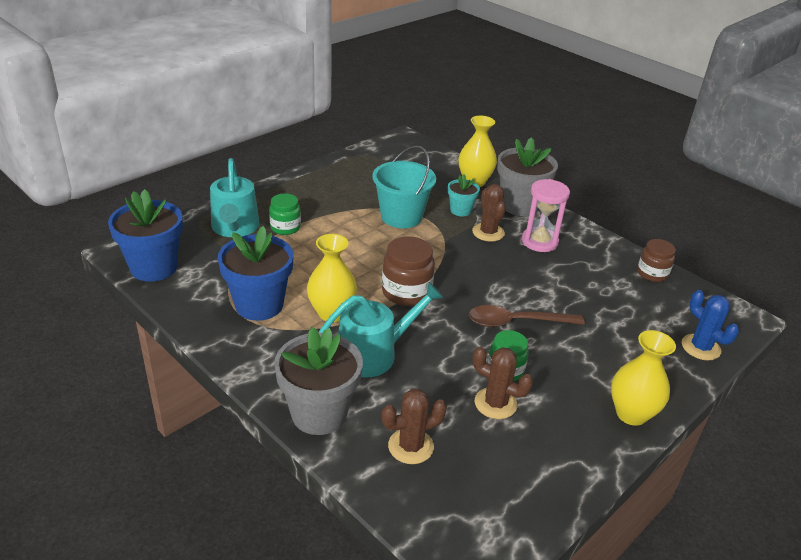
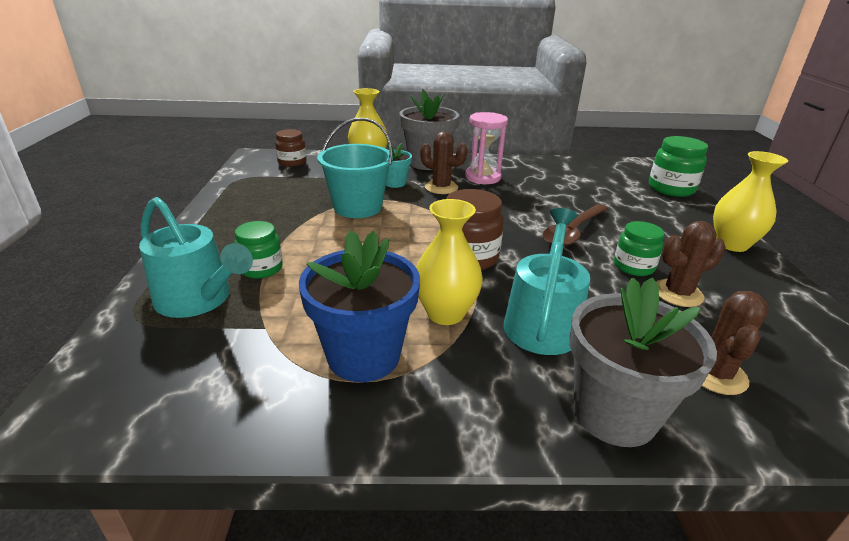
camera: 45 degrees left, 5 degrees down
blue flower pot [108,189,183,282] -> none
brown jar [637,239,676,282] -> brown jar moved to [275,129,306,167]
blue cactus [682,290,739,360] -> green jar [649,136,708,197]

